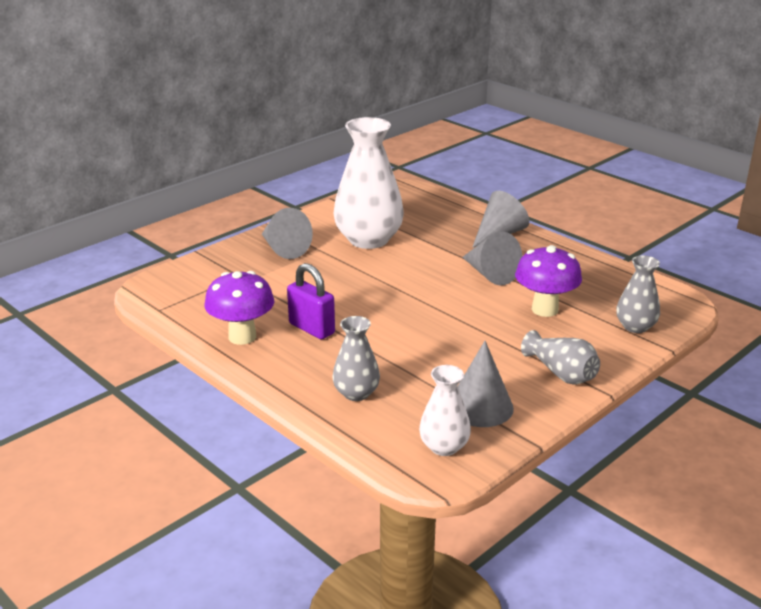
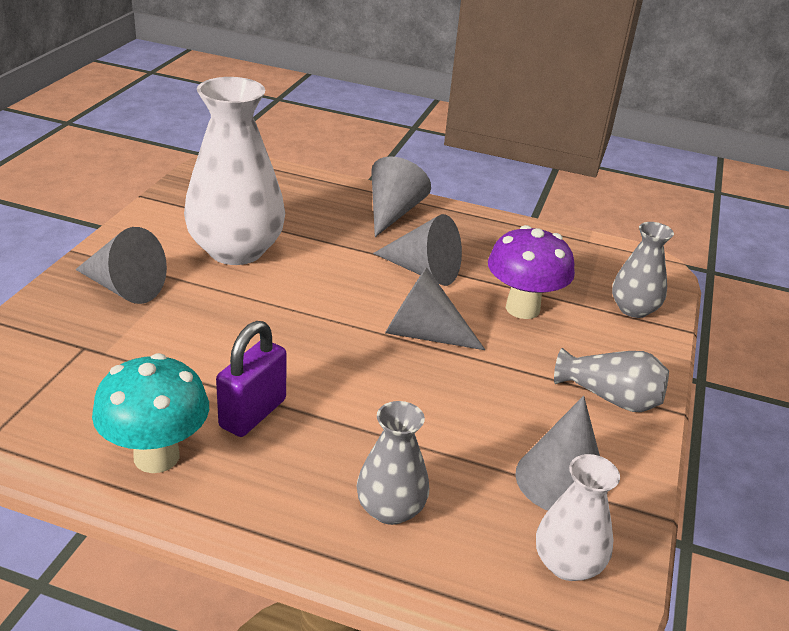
camera: 30 degrees left, 5 degrees up
purple mushroom [205,271,274,345] -> turquoise mushroom [92,353,209,473]
purple padlock [287,263,335,339] -> purple padlock turned 75 degrees counterclockwise [216,321,287,437]
none -> grey cone [385,267,485,350]

